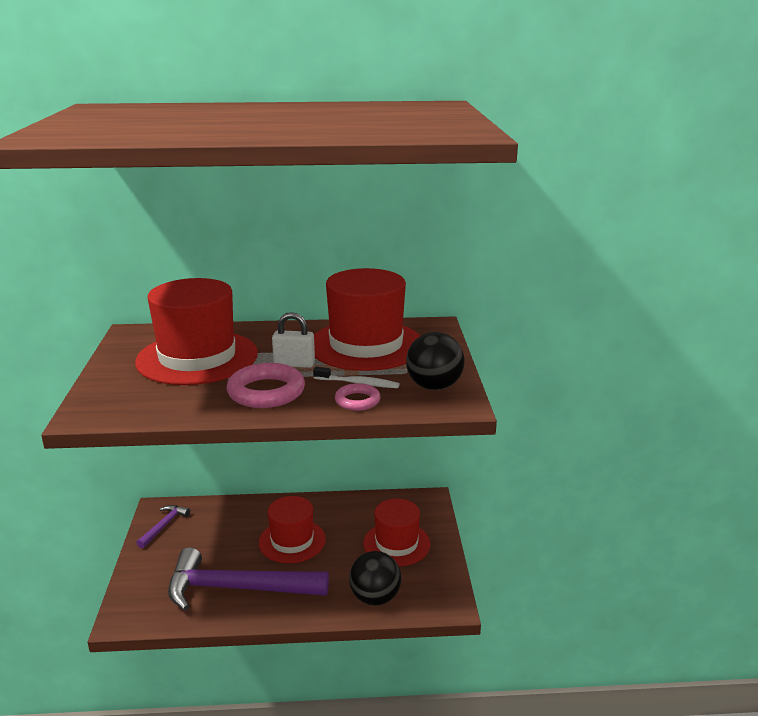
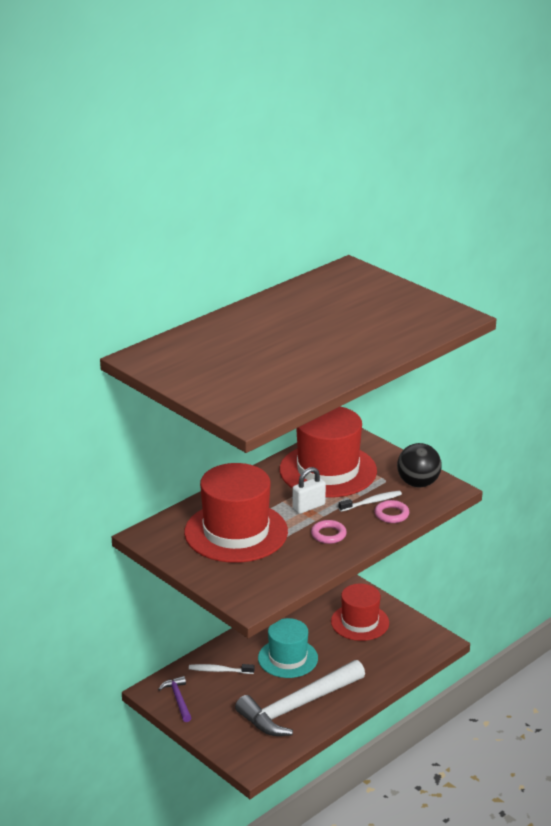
camera: 40 degrees left, 5 degrees up
purple hammer [168,548,329,611] -> white hammer [235,660,365,736]
pink ring [226,363,305,408] -> pink ring [311,520,347,544], size x0.58
red hat [259,496,326,563] -> turquoise hat [258,618,318,678]
black ball [349,551,401,606] -> none
none -> white toothbrush [189,664,255,674]

